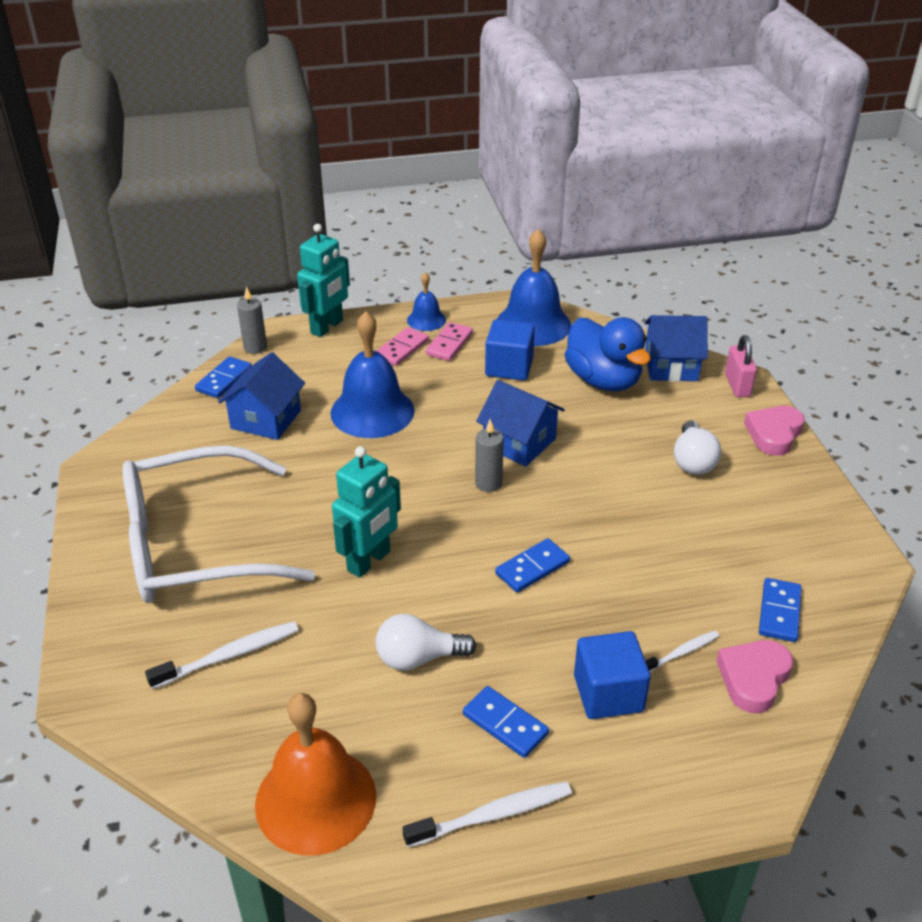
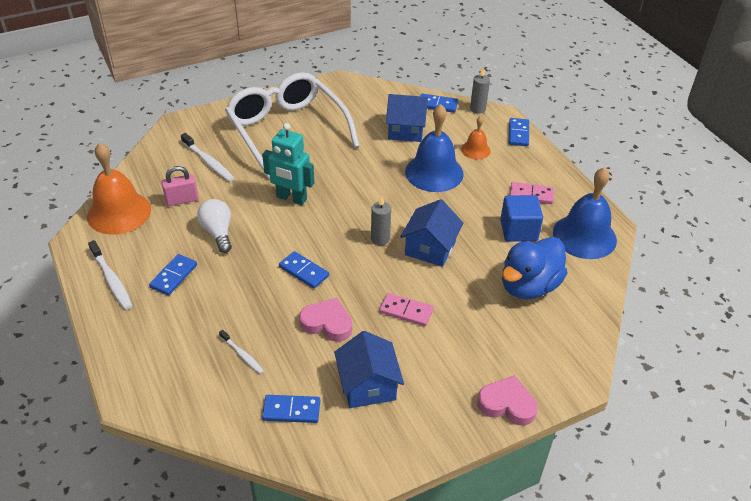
camera: 75 degrees right, 5 degrees up
turquoise robot [297,224,350,337] -> blue domino [509,118,529,146]
pink domino [377,327,429,366] -> pink domino moved to [379,293,434,326]
blue bell [407,272,446,331] -> none
blue cube [574,631,651,719] -> none
blue house [644,315,708,382] -> blue house moved to [334,331,404,408]
white light bulb [674,420,721,475] -> none
pink heart [716,640,793,713] -> pink heart moved to [299,298,352,342]
pink padlock [725,335,757,398] -> pink padlock moved to [161,166,199,206]
none -> orange bell [461,116,491,160]

